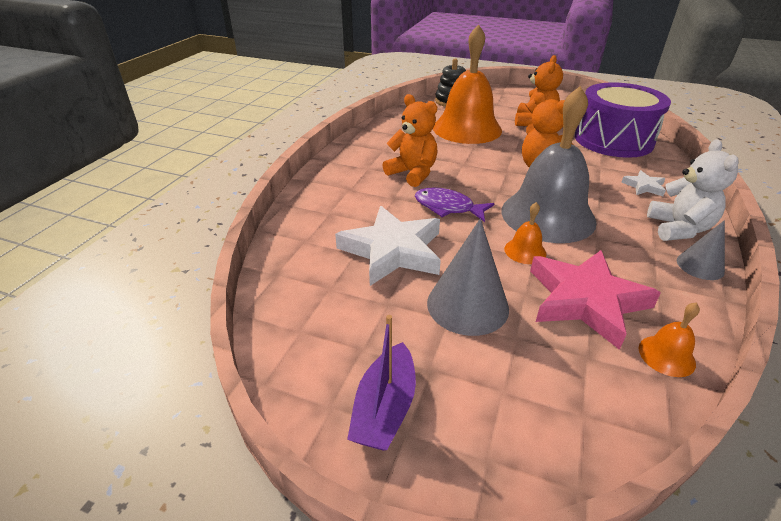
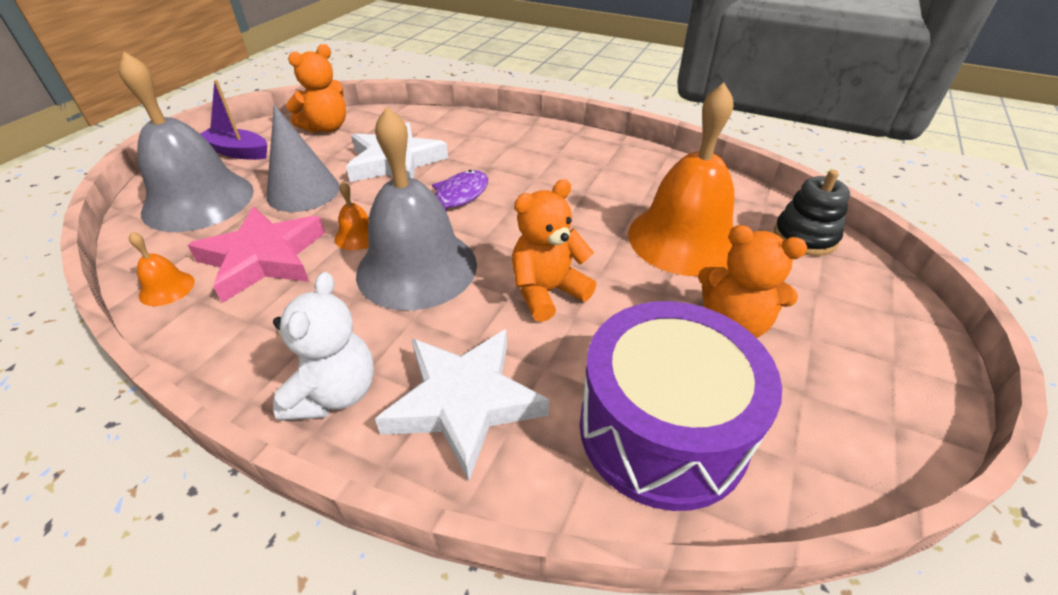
camera: 95 degrees right, 5 degrees up
orange teddy bear [382,94,438,187] -> orange teddy bear moved to [286,44,346,133]
white star [621,170,666,196] -> white star [375,329,549,481], size x2.19
white teddy bear [647,139,739,241] -> white teddy bear turned 90 degrees counterclockwise [273,272,374,421]
grey cone [677,220,725,280] -> none
none -> grey bell [118,52,254,232]

